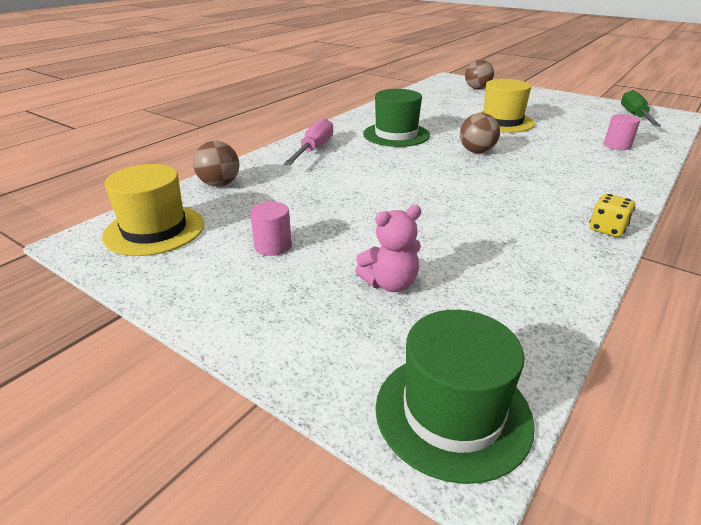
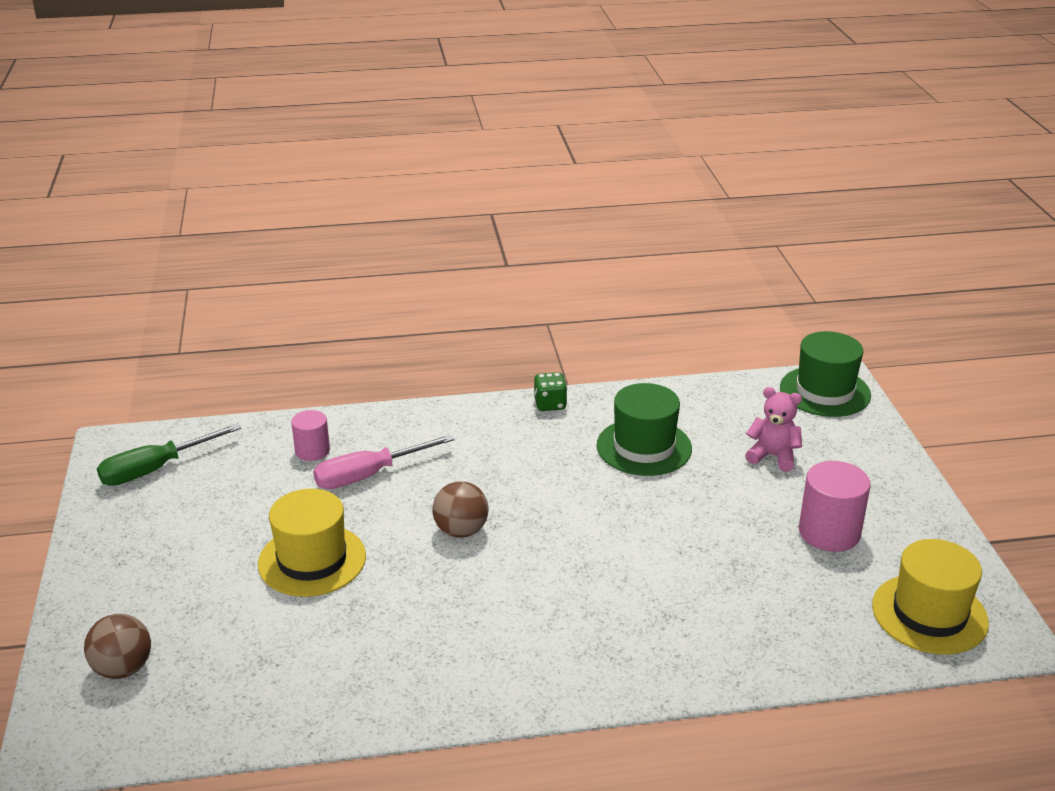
camera: 135 degrees left, 0 degrees up
brown ball [193,141,239,187] -> none
pink cylinder [250,202,292,256] -> pink cylinder [799,461,871,552], size x1.62
pink screwdriver [284,118,333,165] -> pink screwdriver moved to [313,434,455,489]
green hat [363,89,430,147] -> green hat moved to [597,383,692,476]
yellow dice [589,194,635,237] -> green dice [534,372,567,411]

